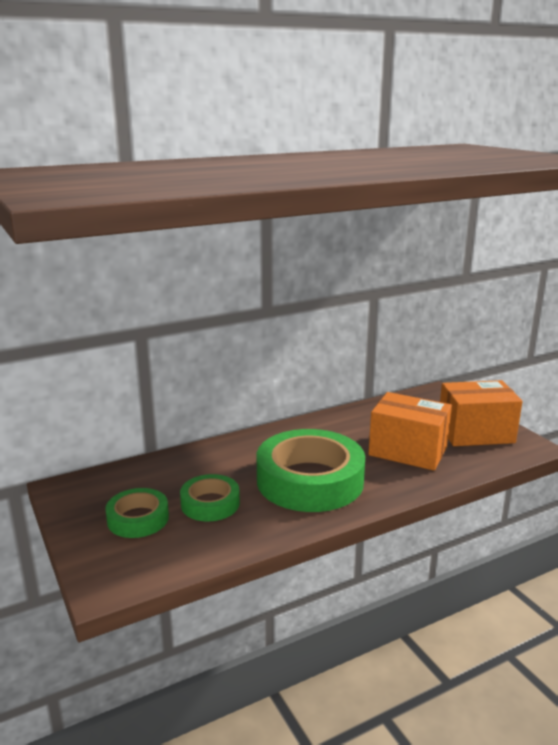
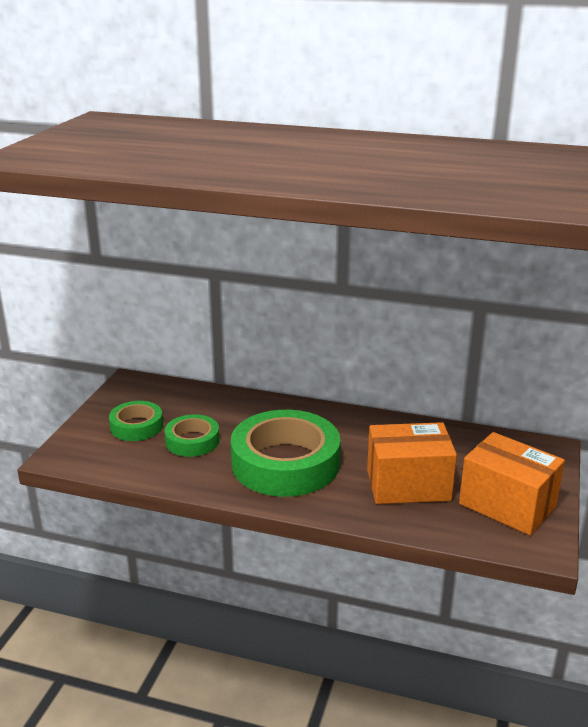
camera: 45 degrees right, 5 degrees up
orange box [369,392,452,471] -> orange box turned 75 degrees counterclockwise [367,422,457,504]

